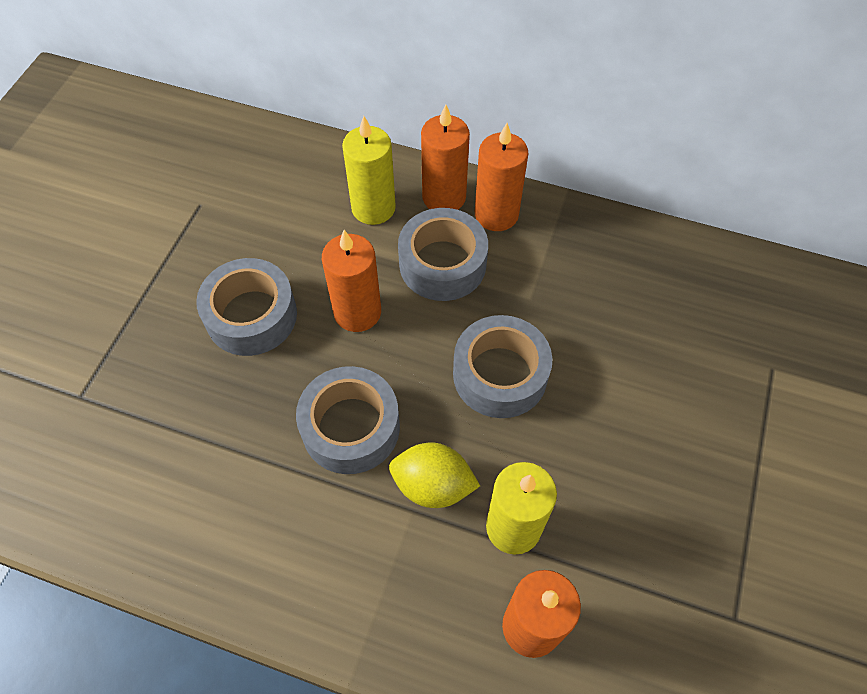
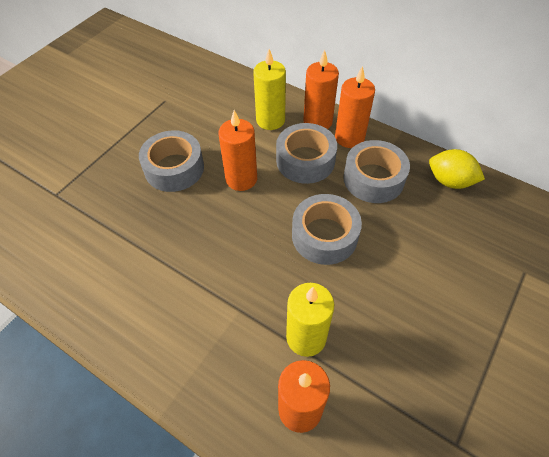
camera: 15 degrees right, 5 degrees down
grey tape [296,366,400,474] -> grey tape moved to [343,140,410,203]
yellow lemon [389,443,480,508] -> yellow lemon moved to [429,149,485,189]

